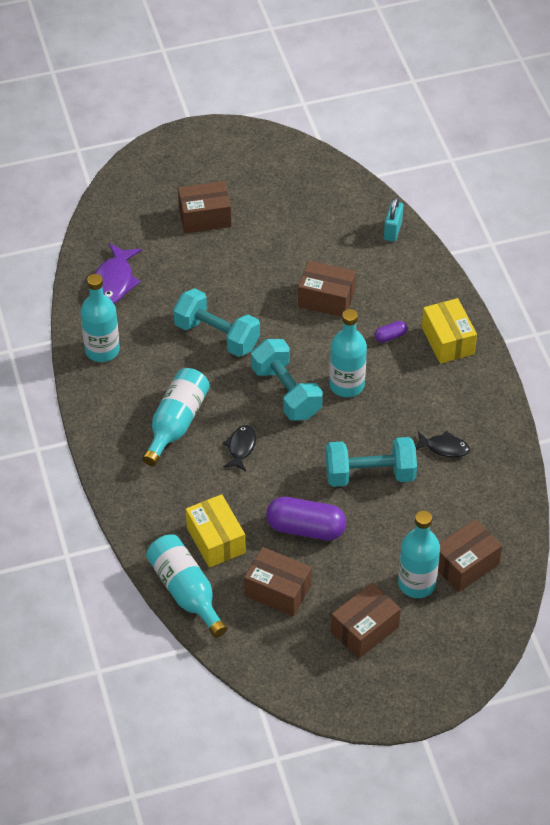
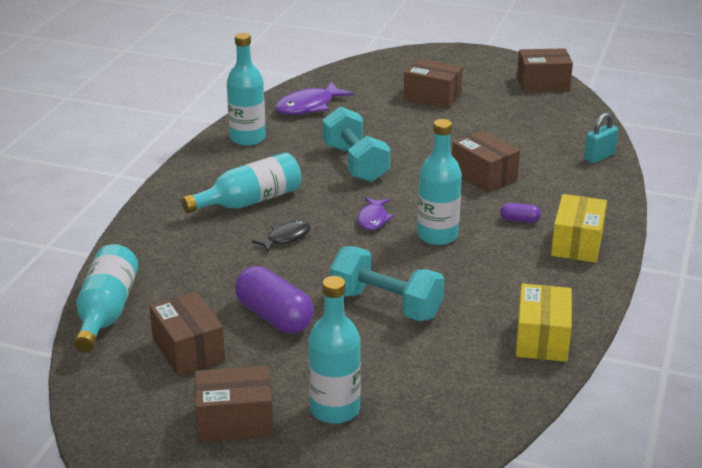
camera: 35 degrees right, 20 degrees down
yellow box [186,494,245,568] -> yellow box moved to [516,284,572,362]
turquoise dumbbell [251,339,323,420] -> purple fish [358,197,394,230]
black fish [416,431,470,458] -> none
brown box [438,519,502,592] -> brown box moved to [517,48,573,92]

